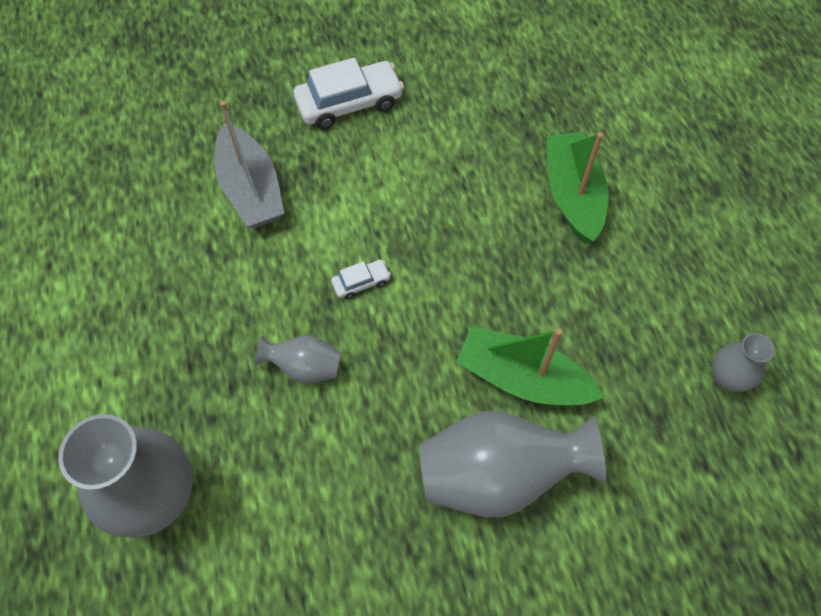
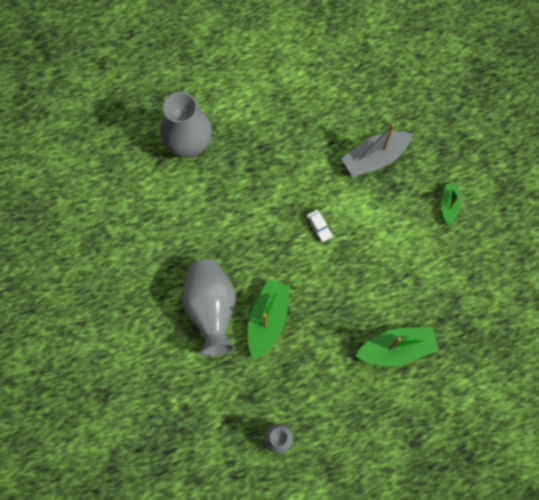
camera: 85 degrees right, 10 degrees up
grey vase [256,335,341,383] -> none
white car [294,58,404,129] -> green boat [441,184,460,225]

